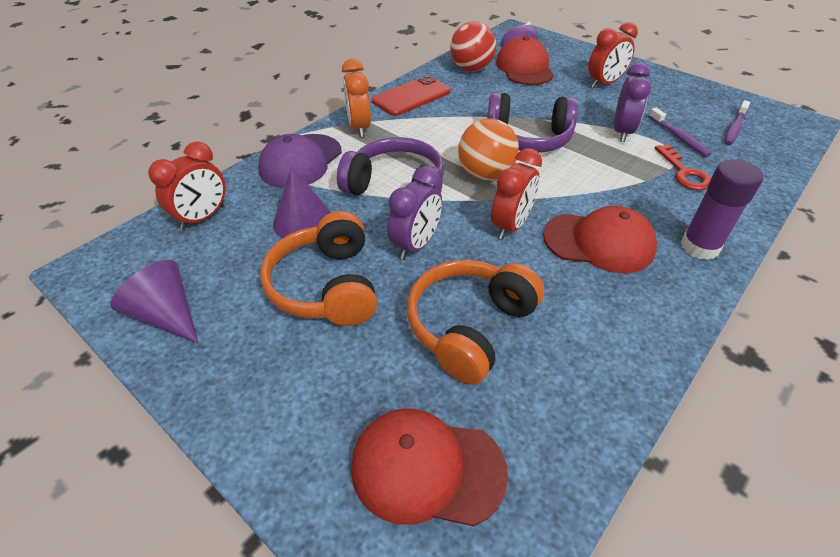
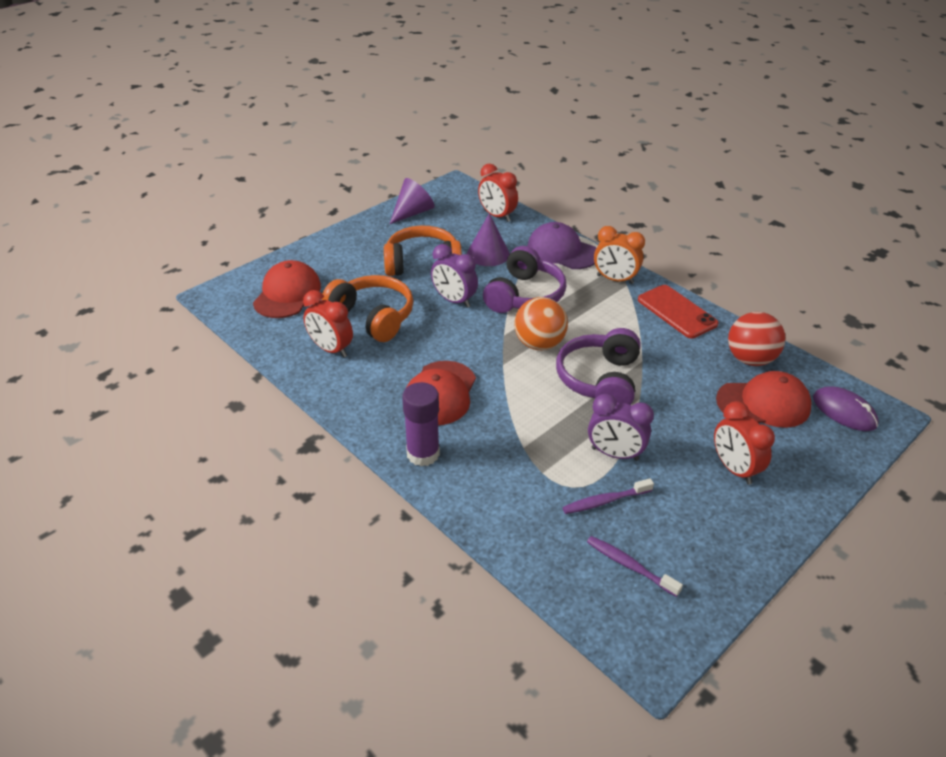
camera: 95 degrees right, 5 degrees down
orange clock [342,59,371,137] -> orange clock turned 150 degrees counterclockwise [594,226,645,284]
red clock [491,148,542,240] -> red clock moved to [303,290,353,357]
red key [655,144,711,191] -> none

